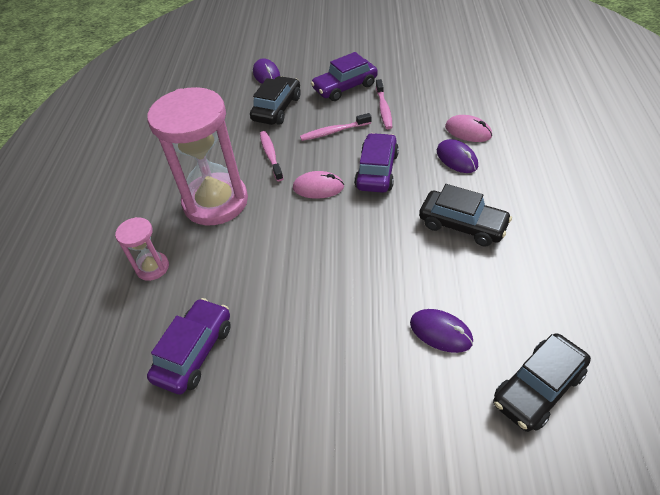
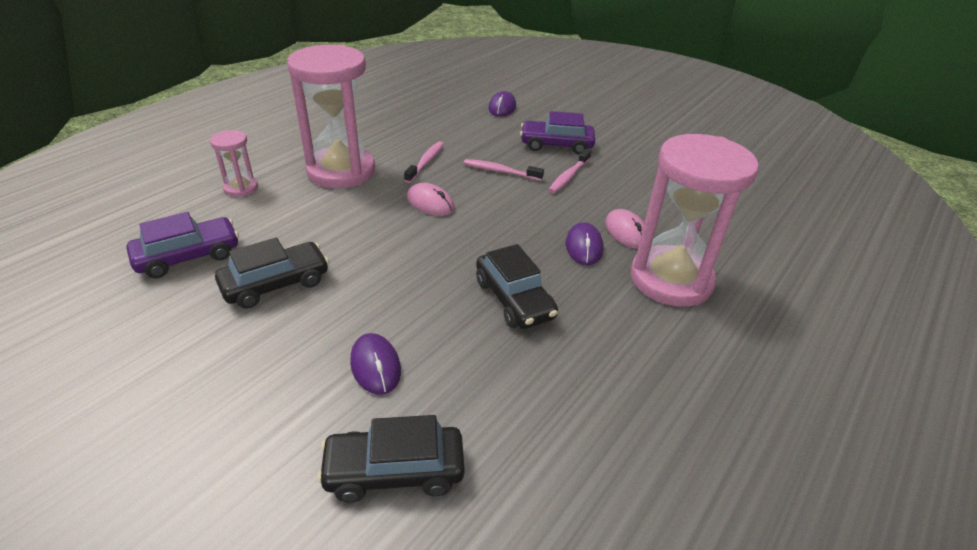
camera: 30 degrees right, 10 degrees down
black car [250,76,301,125] -> black car moved to [215,238,329,309]
purple car [354,133,399,193] -> none
none -> pink hourglass [631,134,759,307]

